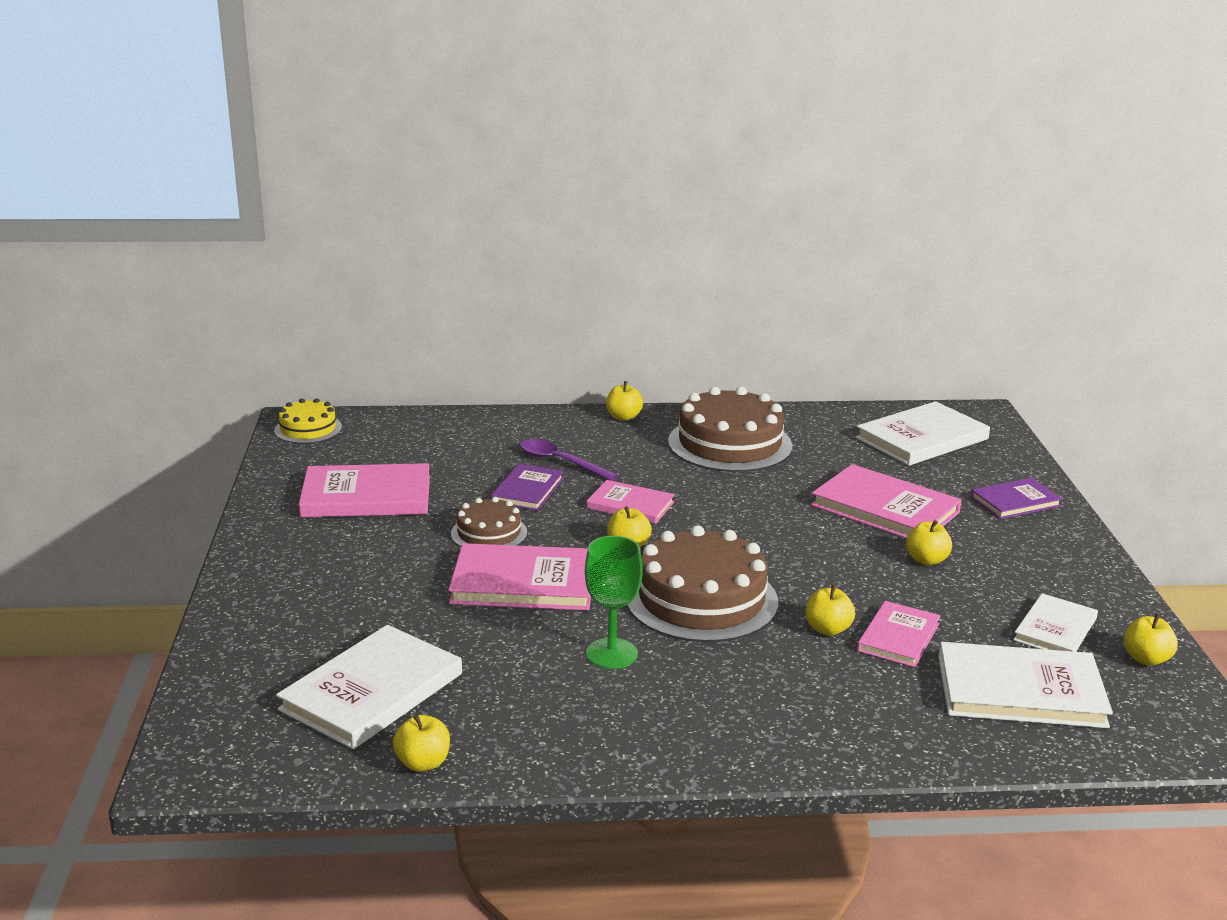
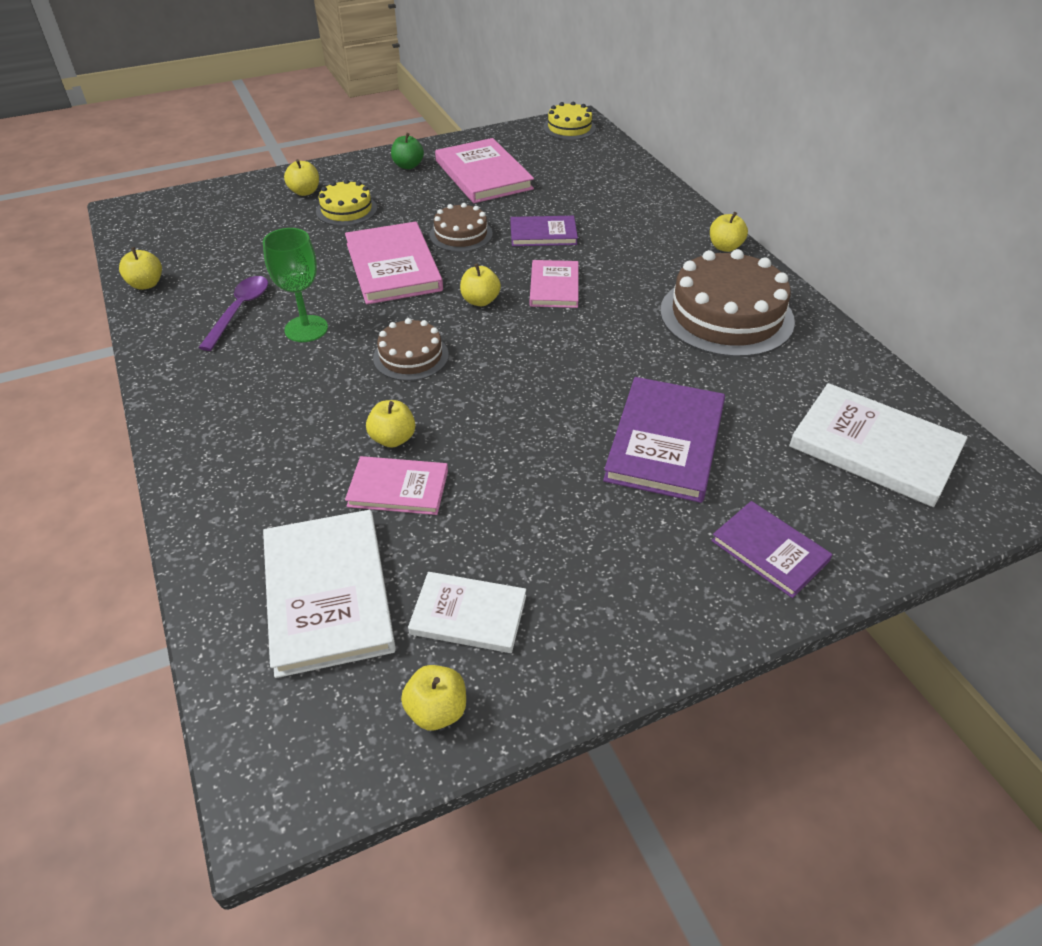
camera: 70 degrees right, 20 degrees up
white book [276,625,462,749] -> none
purple spoon [520,439,618,481] -> purple spoon moved to [198,276,268,351]
brown cake [627,525,778,642] -> brown cake [373,318,449,381], size x0.54
pink book [811,464,962,539] -> purple book [603,377,725,503]
yellow apple [906,520,952,565] -> yellow apple moved to [284,159,319,196]
none -> yellow cake [316,179,377,226]
none -> green apple [391,133,424,169]

